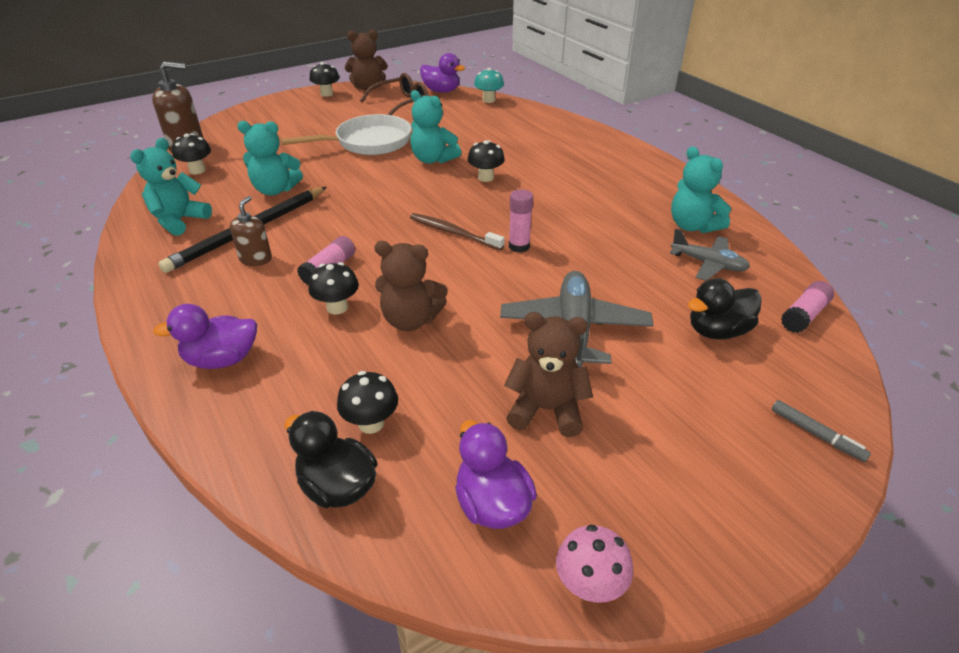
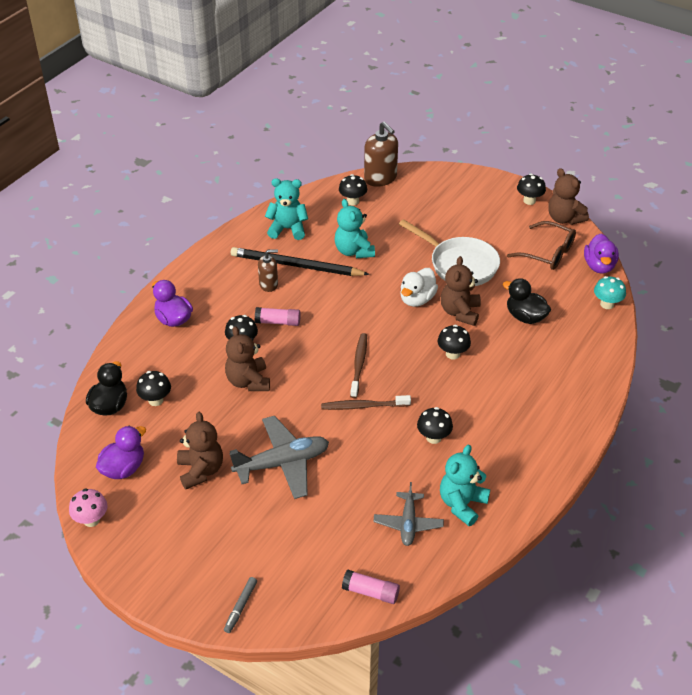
camera: 65 degrees right, 5 degrees up
turquoise teddy bear [410,90,461,164] -> brown teddy bear [441,256,481,326]
pink glue stick [509,189,533,253] -> brown toothbrush [321,395,411,410]
black duck [688,278,762,340] -> black duck moved to [503,278,551,324]
none -> white duck [400,268,438,307]
none -> black mushroom [417,407,453,444]

